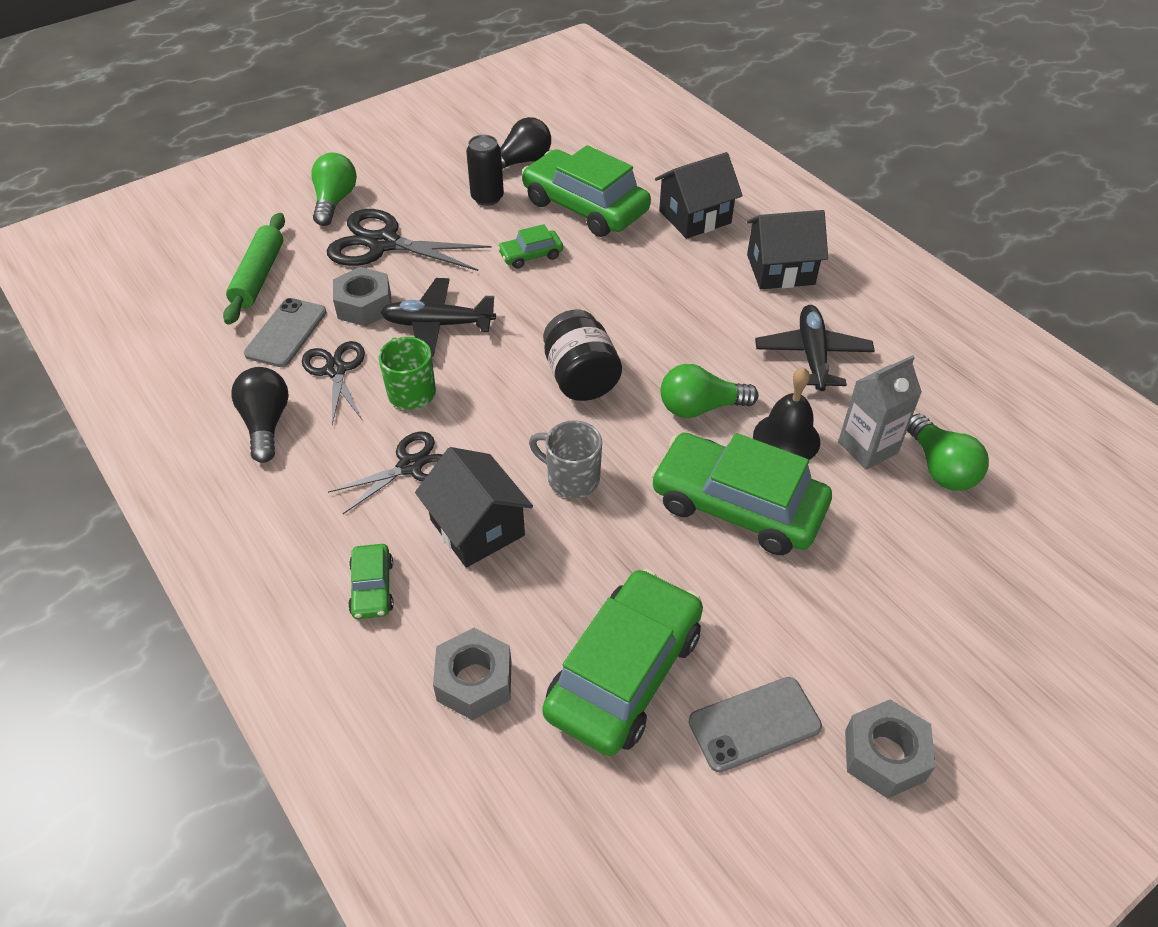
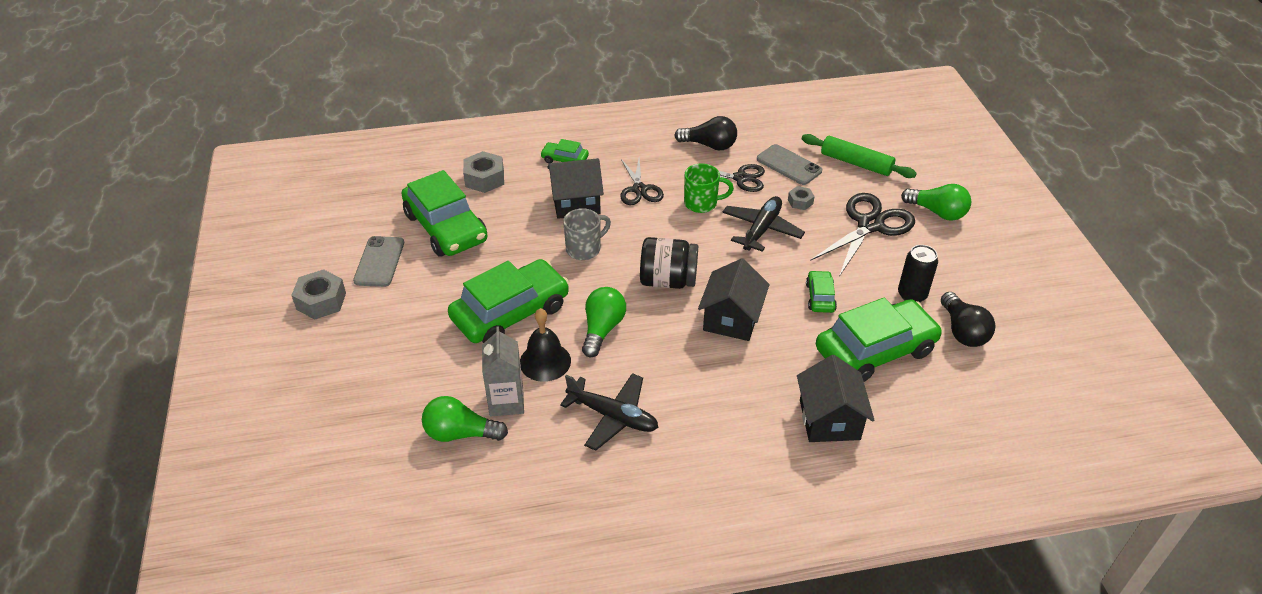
camera: 115 degrees right, 5 degrees down
grey nut [333,267,391,327] -> grey nut [788,186,815,210], size x0.56
black house [747,210,828,289] -> black house moved to [698,258,770,341]

